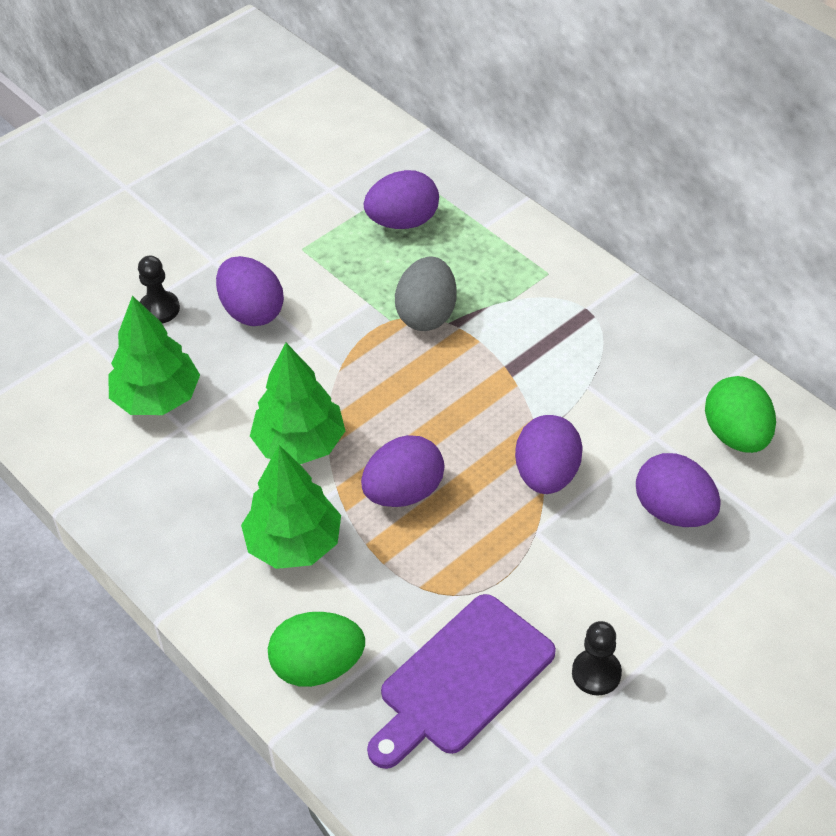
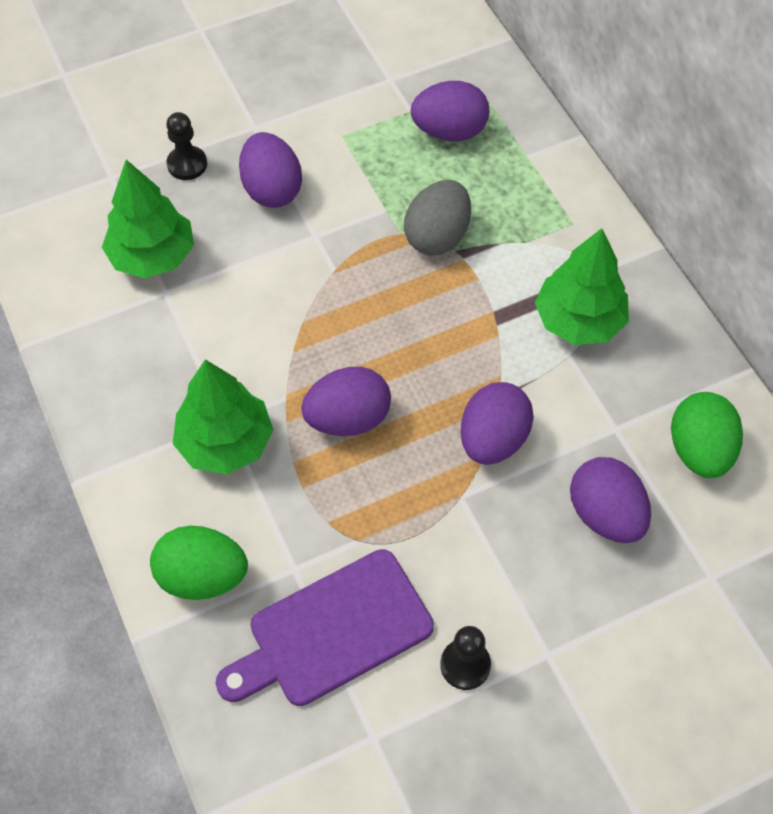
camera: 15 degrees right, 10 degrees up
green tree [250,343,345,464] -> green tree moved to [535,228,629,345]

